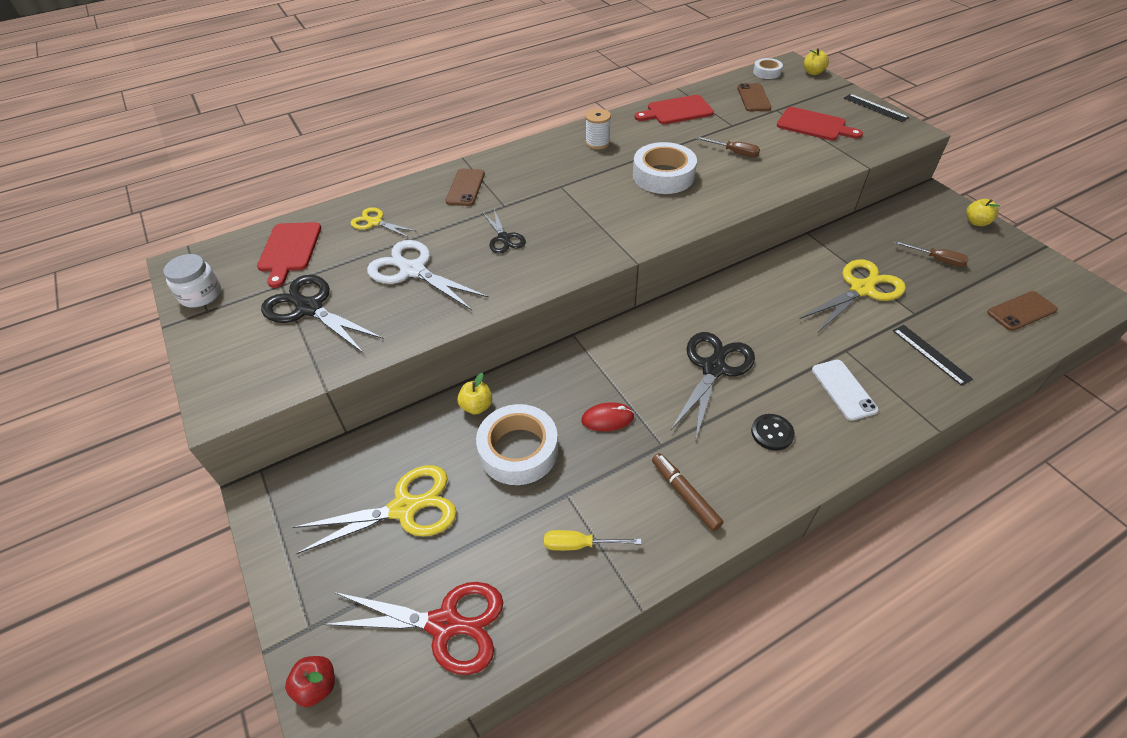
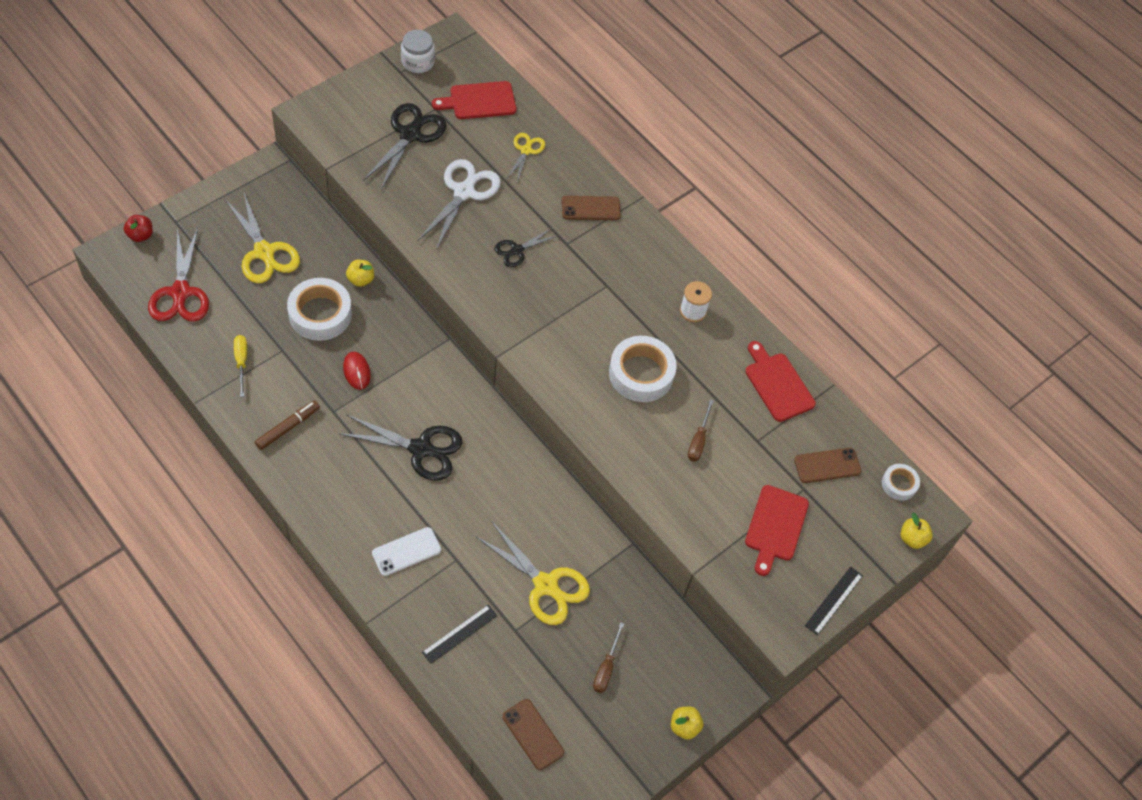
camera: 70 degrees right, 10 degrees up
black button [751,414,795,451] -> none

